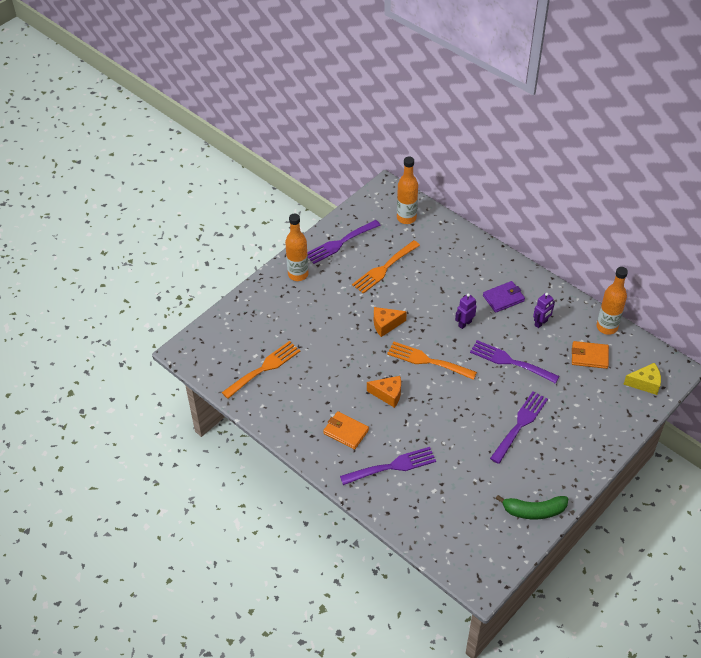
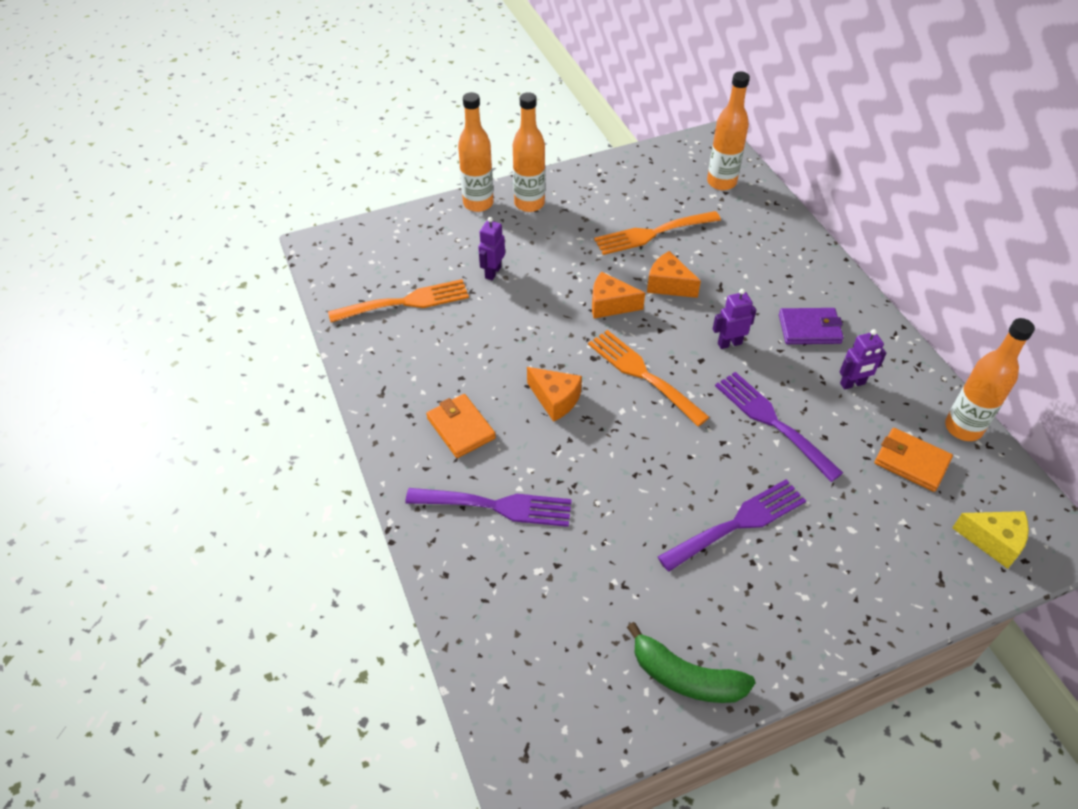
camera: 25 degrees right, 0 degrees up
purple fork [307,220,381,264] -> none
none -> orange bottle [458,92,494,212]
none -> purple robot [478,217,505,280]
none -> orange cheese [647,251,701,298]

